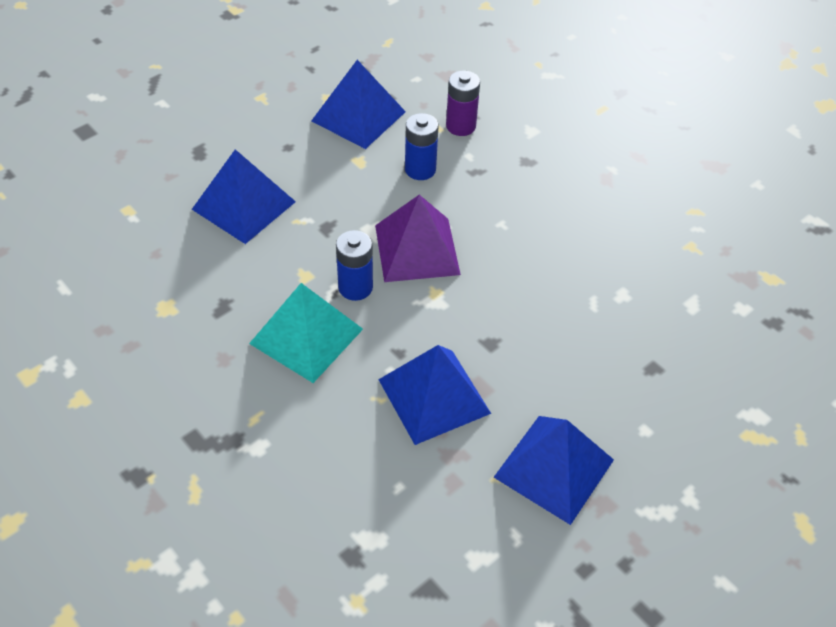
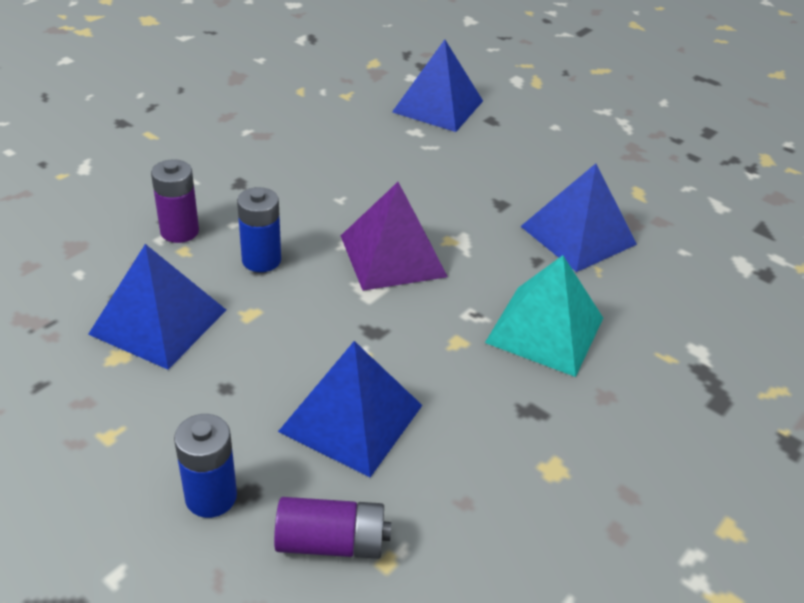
camera: 100 degrees left, 10 degrees down
blue battery [336,230,373,301] -> blue battery moved to [174,414,237,518]
blue pyramid [494,416,614,525] -> blue pyramid moved to [392,39,483,132]
none -> purple battery [274,497,391,559]

